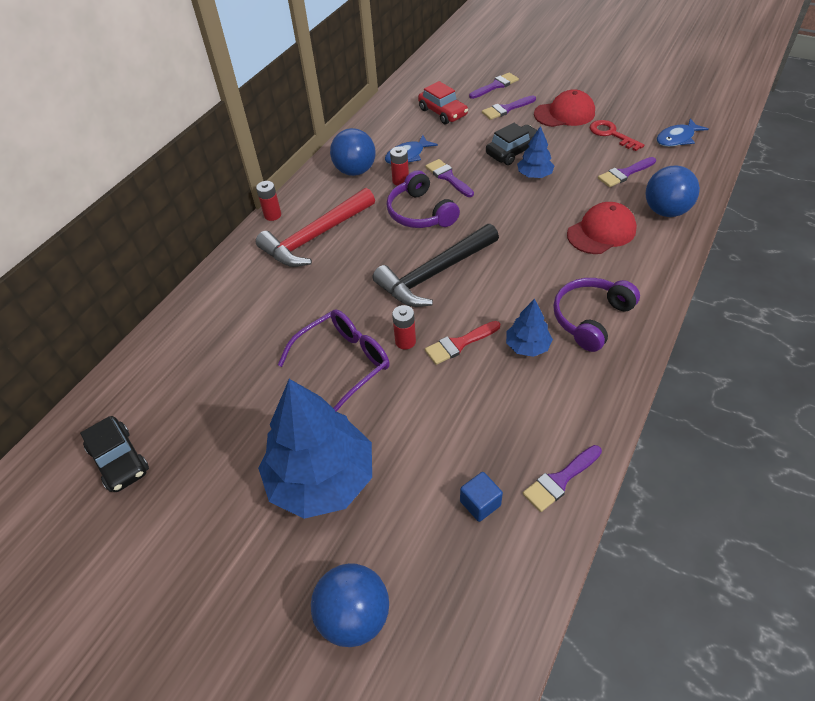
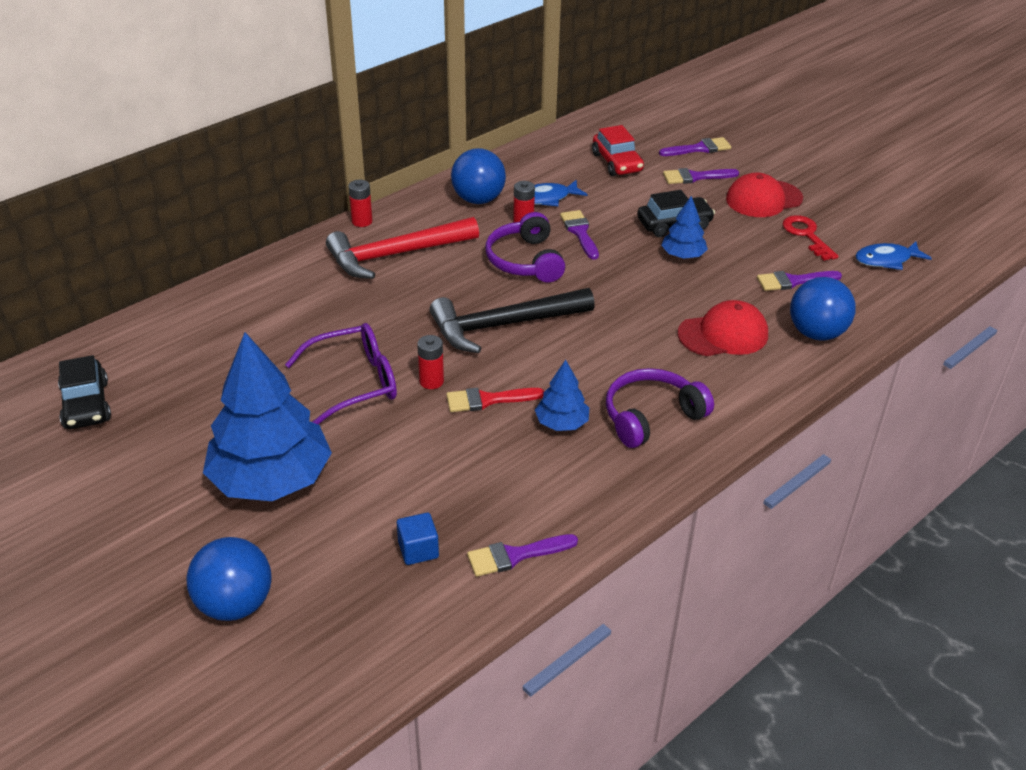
camera: 15 degrees right, 10 degrees down
red cap [534,89,595,127] -> red cap turned 150 degrees clockwise [726,173,803,217]

